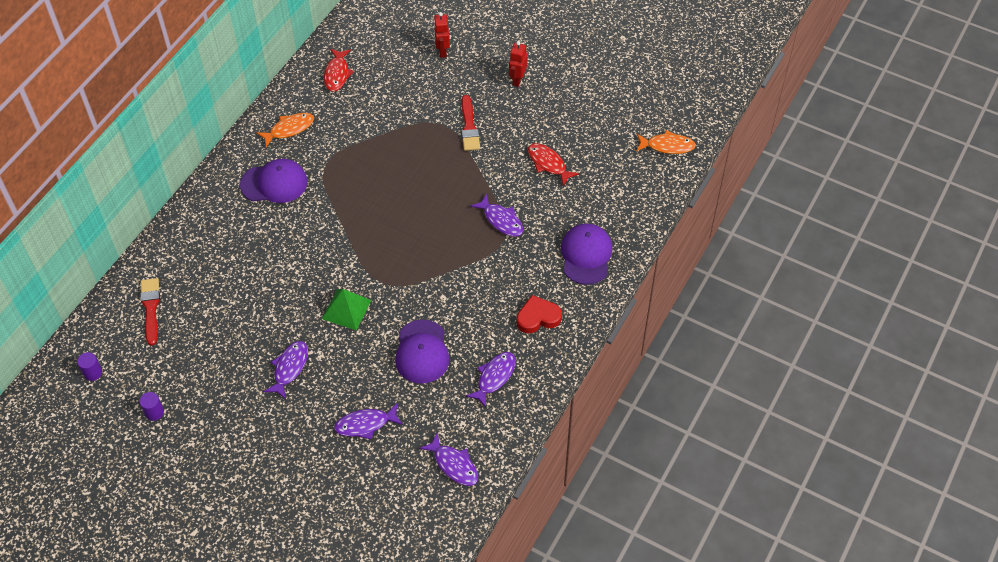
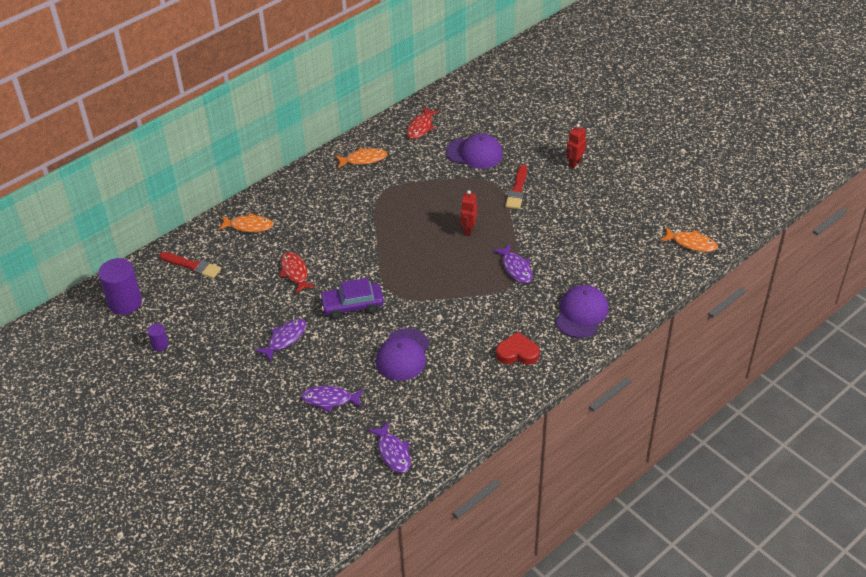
camera: 20 degrees right, 10 degrees down
purple cylinder [77,352,102,381] -> purple cylinder [98,258,142,315], size x2.08
red brush [140,278,160,346] -> red brush turned 105 degrees clockwise [159,252,221,279]
purple cap [240,159,308,203] -> purple cap moved to [446,134,503,169]
green pyramid [322,289,372,330] -> purple car [319,278,384,319]
red robot [434,12,450,58] -> red robot moved to [461,190,477,236]
purple fish [466,352,516,408] -> none
red fish [528,143,579,186] -> red fish moved to [280,252,315,294]
none -> orange fish [218,213,273,232]

